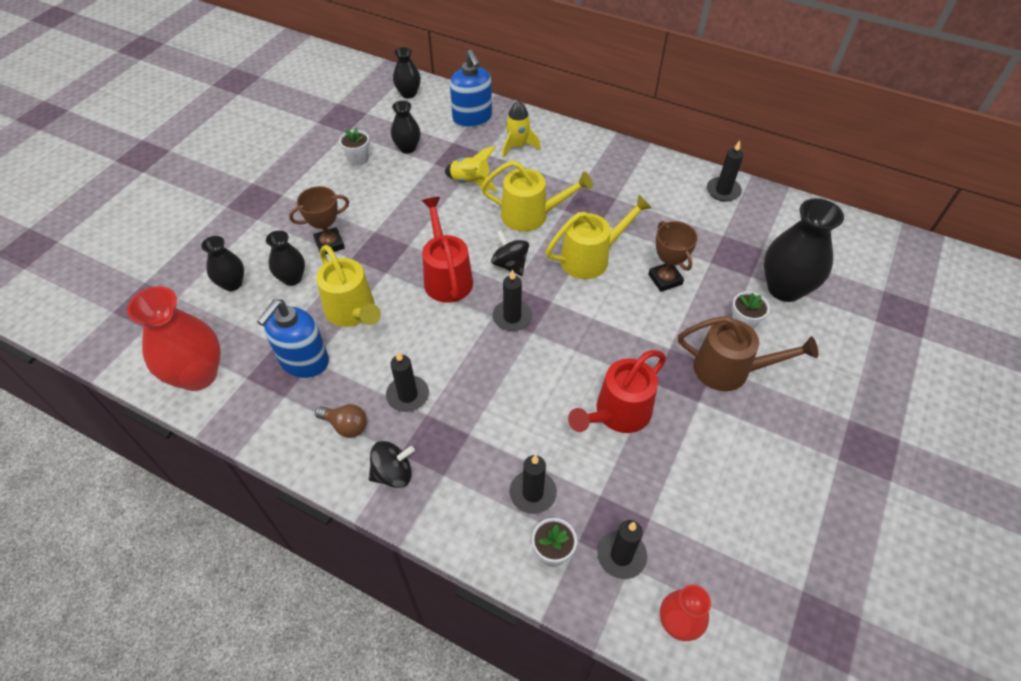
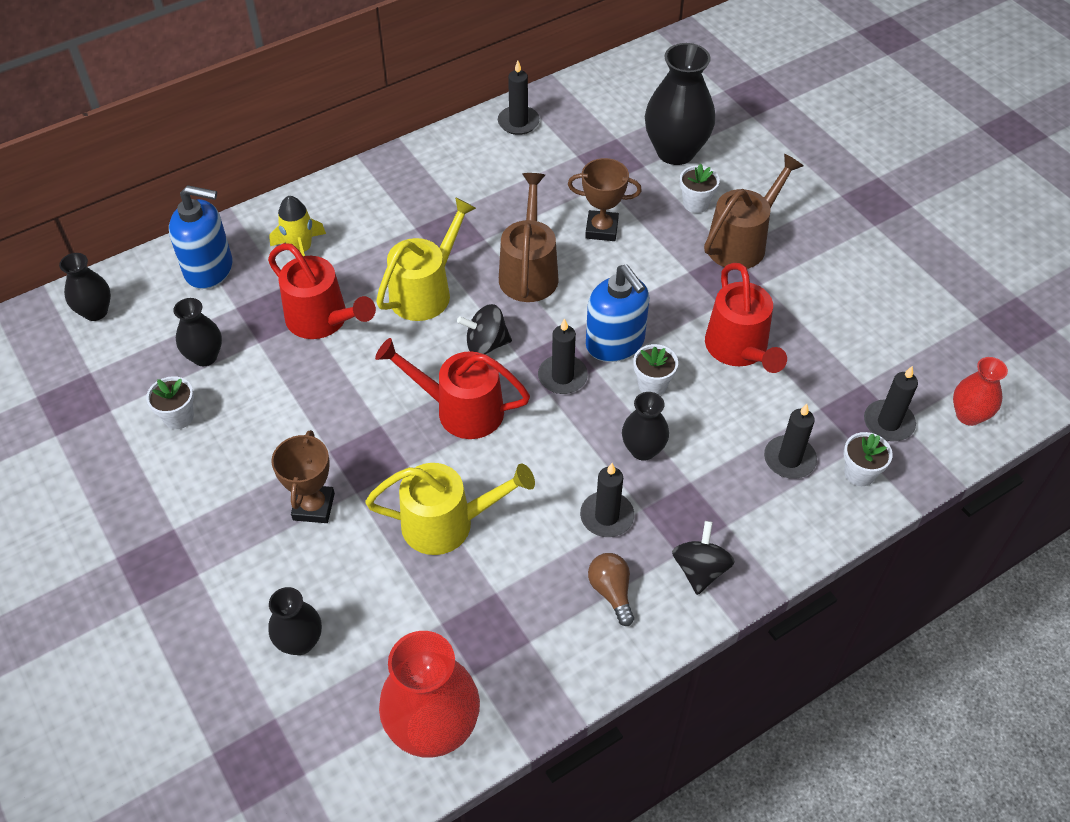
camera: 60 degrees left, 0 degrees up
blue soap dispenser [257,300,329,378] -> blue soap dispenser moved to [586,265,649,362]
black vase [266,230,305,286] -> black vase moved to [622,392,669,461]
brown light bulb [315,404,367,438] -> brown light bulb turned 75 degrees counterclockwise [588,553,634,626]
yellow rocket [444,146,498,191] -> red watering can [268,243,376,339]
yellow watering can [546,195,652,279] -> brown watering can [499,173,559,302]
none -> white flower pot [633,344,678,395]

